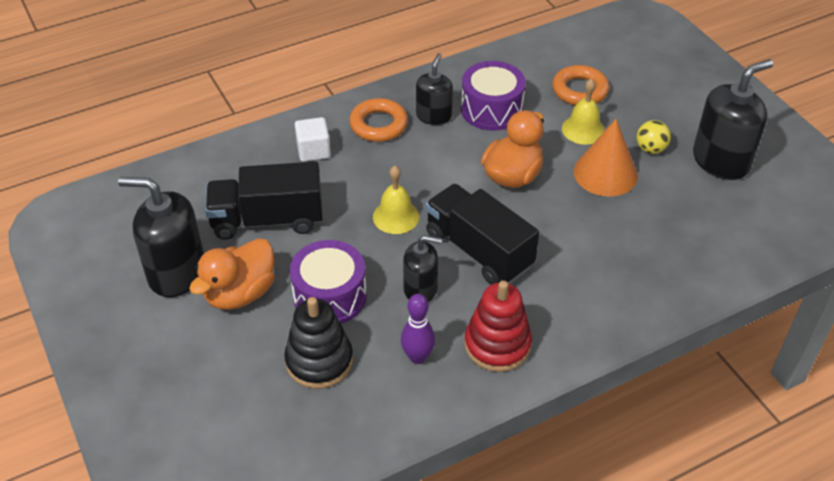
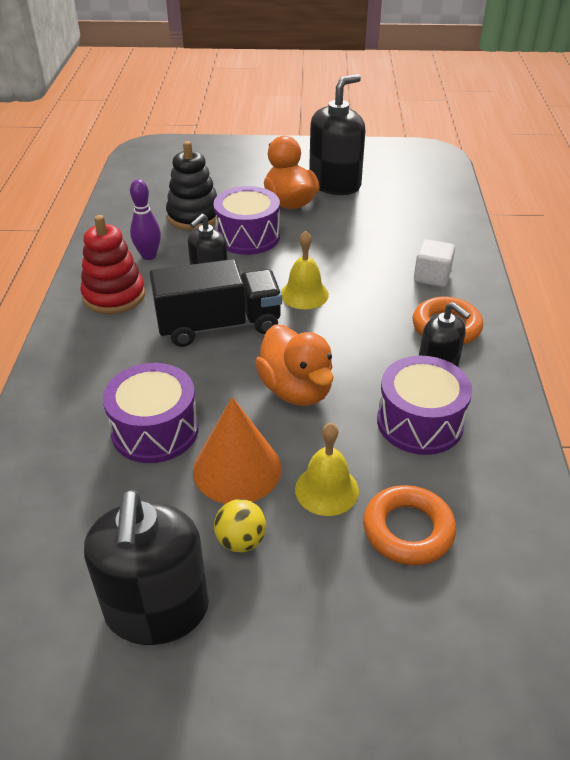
camera: 120 degrees right, 5 degrees down
black truck [205,161,323,240] -> none
none -> purple drum [103,363,199,463]

